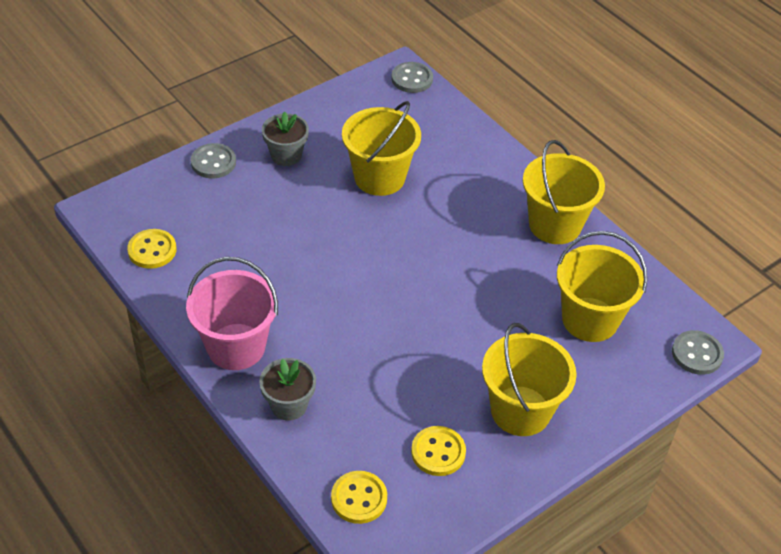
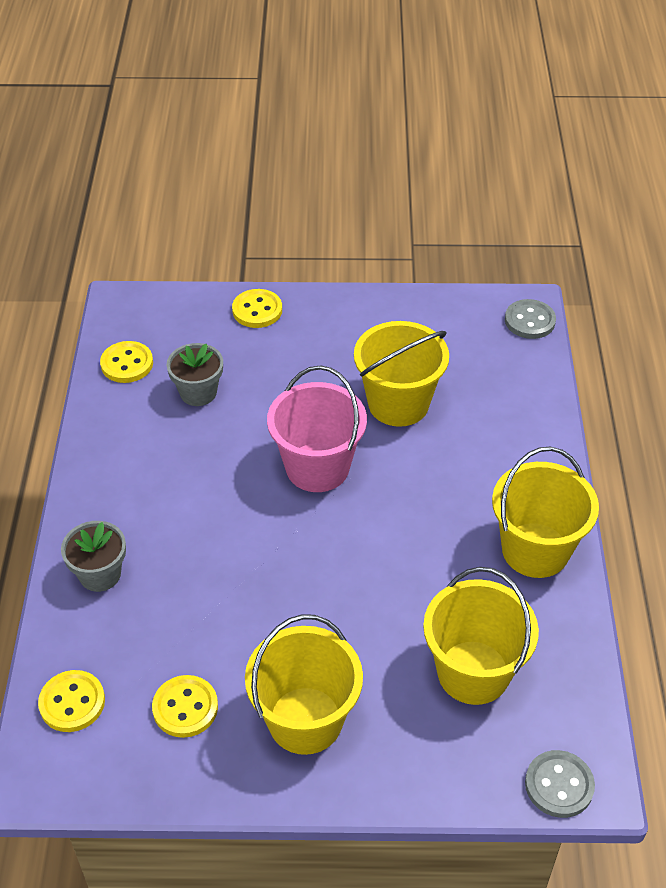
camera: 40 degrees right, 0 degrees up
pink bucket [186,257,278,370] -> pink bucket moved to [267,366,367,492]
grey button [191,143,236,178] -> yellow button [232,289,282,328]
grey flower pot [262,111,309,166] -> grey flower pot moved to [167,343,223,406]

